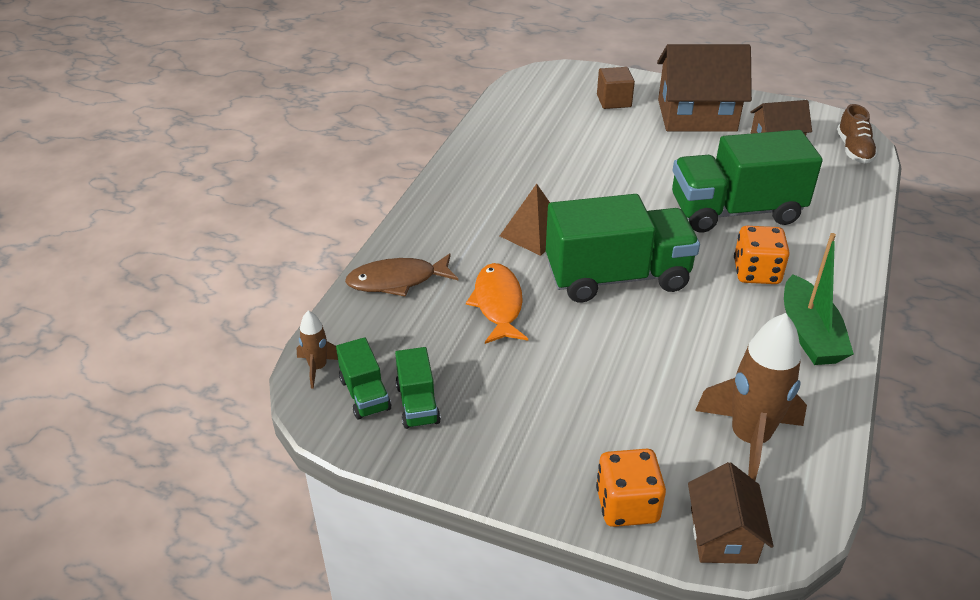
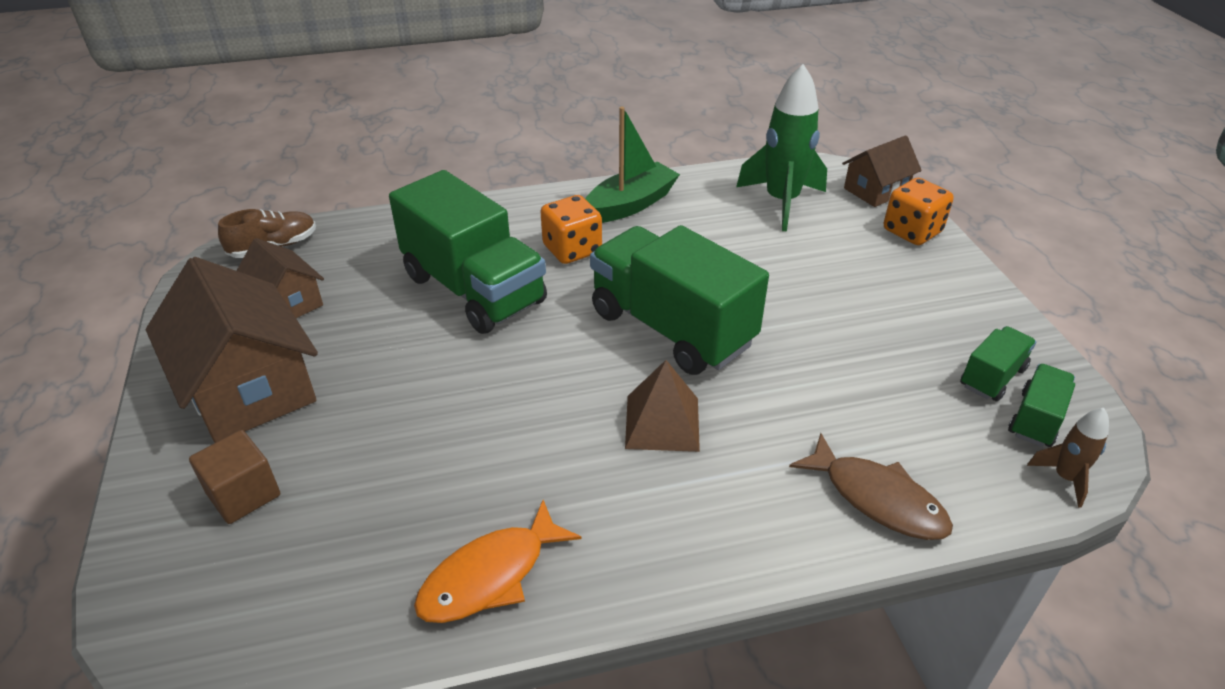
camera: 125 degrees left, 0 degrees up
orange fish [466,263,528,344] -> orange fish moved to [414,500,582,623]
brown rocket [695,313,807,481] -> green rocket [736,64,827,231]

